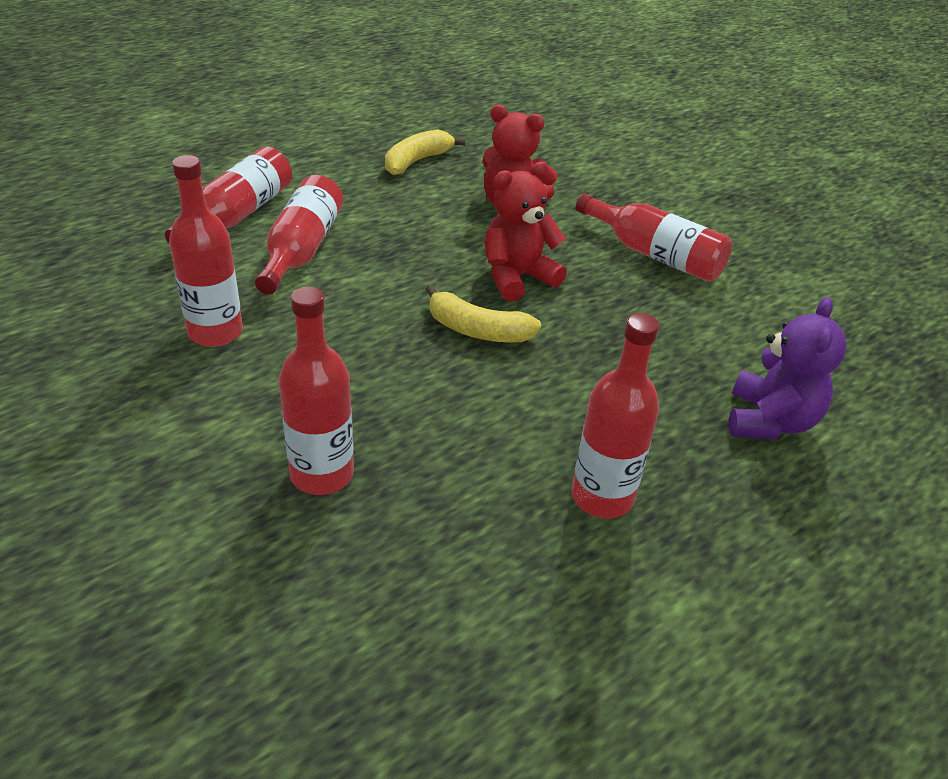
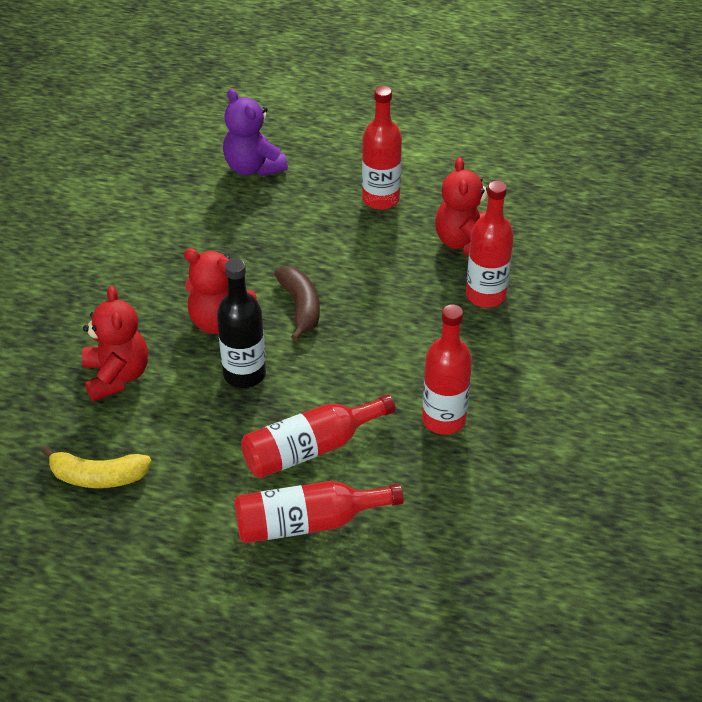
camera: 125 degrees left, 5 degrees up
yellow banana [425,285,541,343] -> brown banana [274,267,320,341]
red bottle [576,193,732,282] -> none
purple teddy bear [728,297,847,440] -> purple teddy bear turned 105 degrees counterclockwise [223,89,288,177]
none -> black bottle [217,259,266,388]
none -> red teddy bear [435,157,488,256]

